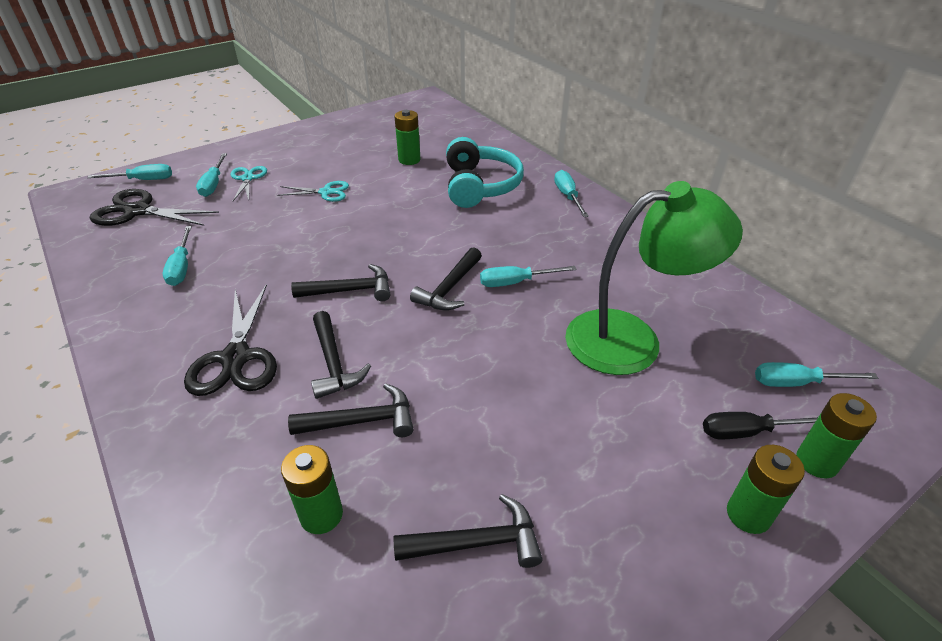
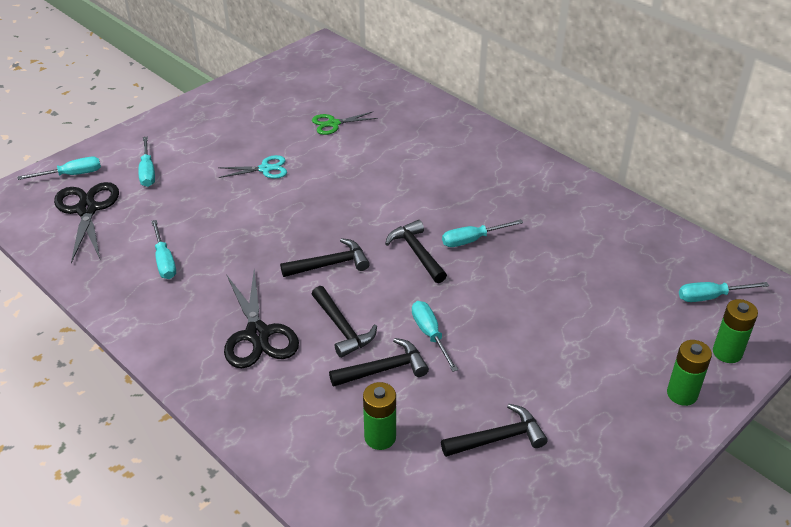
camera: 10 degrees left, 0 degrees up
black scissors [90,189,219,226] -> black scissors turned 75 degrees clockwise [54,182,119,263]
turquoise scissors [230,166,267,201] -> none
green battery [394,110,421,165] -> green scissors [312,112,378,135]
black hammer [410,247,482,310] -> black hammer turned 135 degrees clockwise [385,220,447,283]
turquoise headphones [446,137,524,208] -> none
turquoise screwdriver [554,170,589,217] -> turquoise screwdriver moved to [412,301,458,372]
green lamp [565,181,743,375] -> none
black screwdriver [703,412,819,439] -> none

